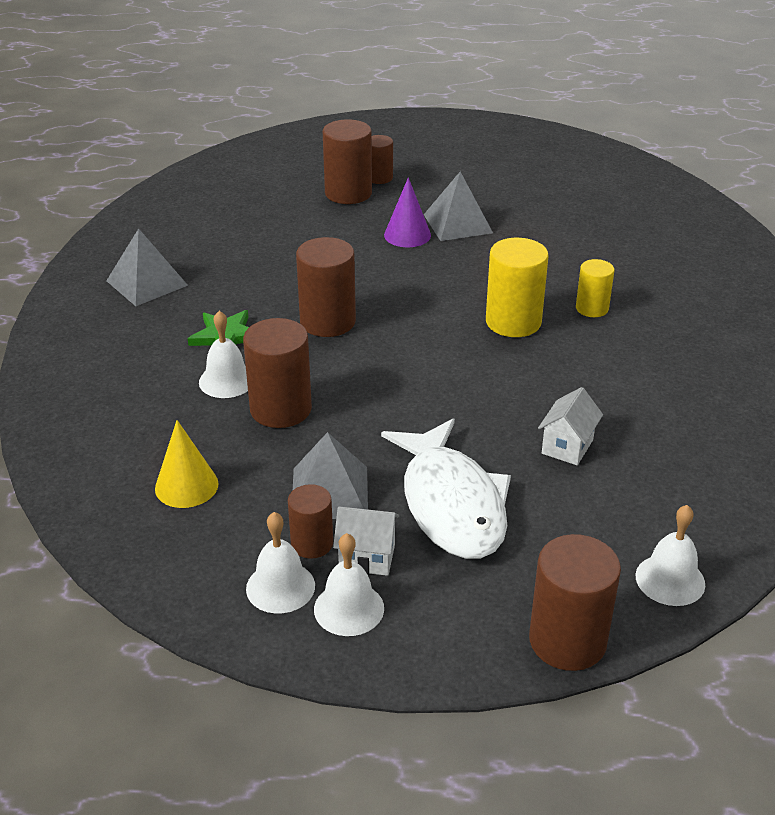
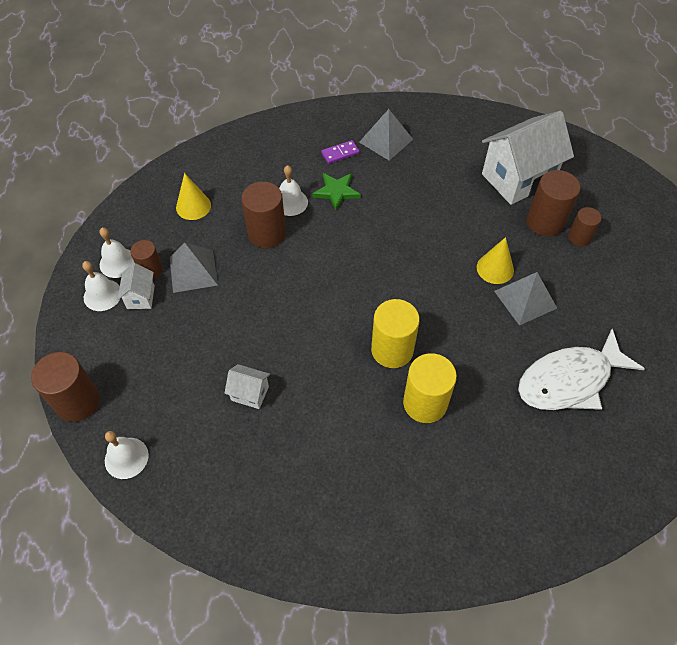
camera: 80 degrees right, 20 degrees up
brown cylinder [296,237,356,337] -> none
white fish [381,419,511,559] -> white fish moved to [518,329,645,410]
purple cone [384,177,431,247] -> yellow cone [477,237,514,284]
yellow cylinder [576,259,614,317] -> yellow cylinder [403,353,457,423], size x1.67
none -> purple domino [321,140,360,164]
none -> white house [482,111,574,205]

